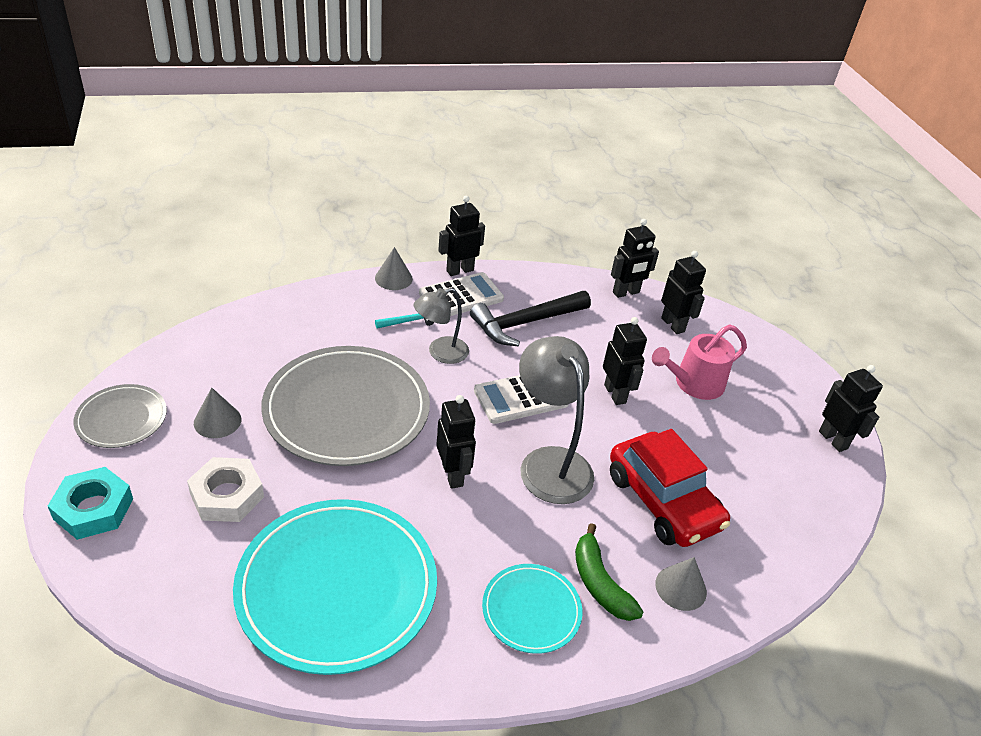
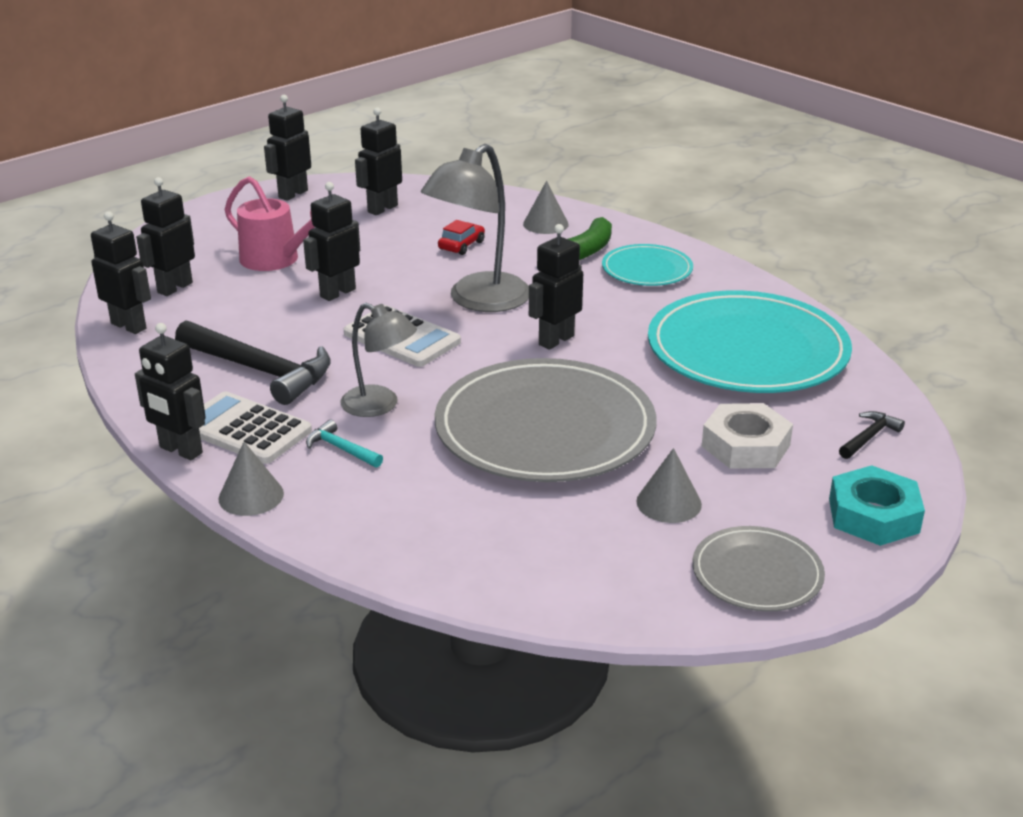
camera: 115 degrees left, 10 degrees down
red car [610,429,730,547] -> red car [438,220,485,255], size x0.42
none -> black robot [355,107,402,215]
none -> black hammer [839,411,905,459]

